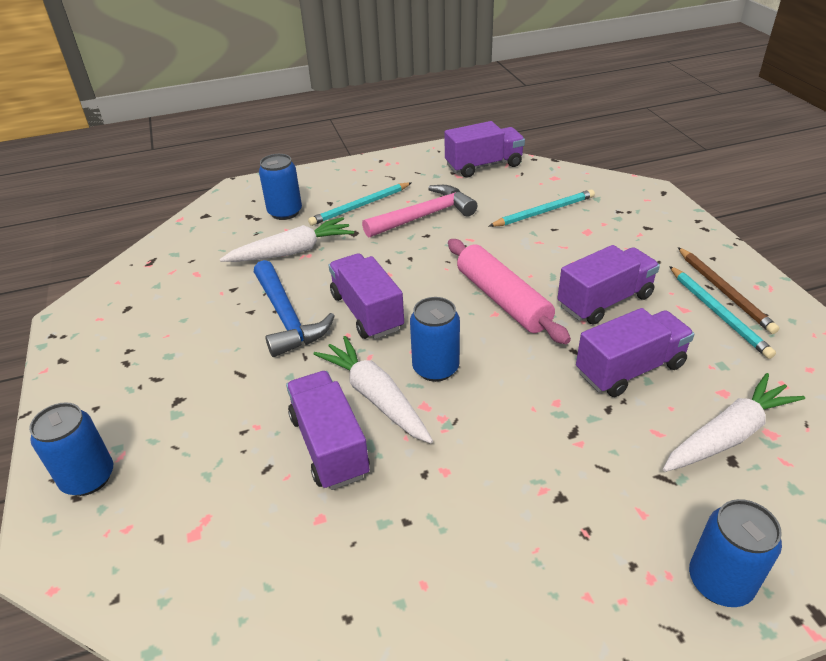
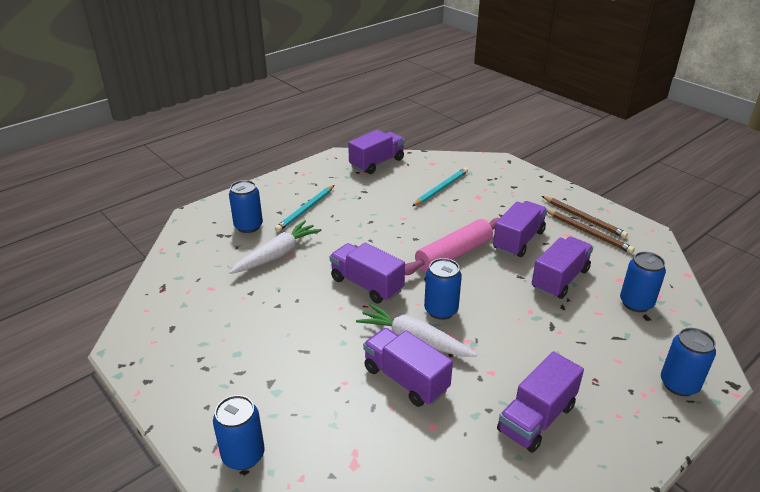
camera: 25 degrees left, 5 degrees down
blue hammer [254,260,335,357] -> none
pink hammer [362,185,478,238] -> none
pink rolling pin [448,239,571,344] -> pink rolling pin turned 75 degrees counterclockwise [405,218,500,275]
white carrot [663,373,805,472] -> blue can [620,252,666,312]
turquoise pencil [669,266,776,359] -> brown pencil [547,209,635,254]
none -> purple truck [497,351,584,453]

